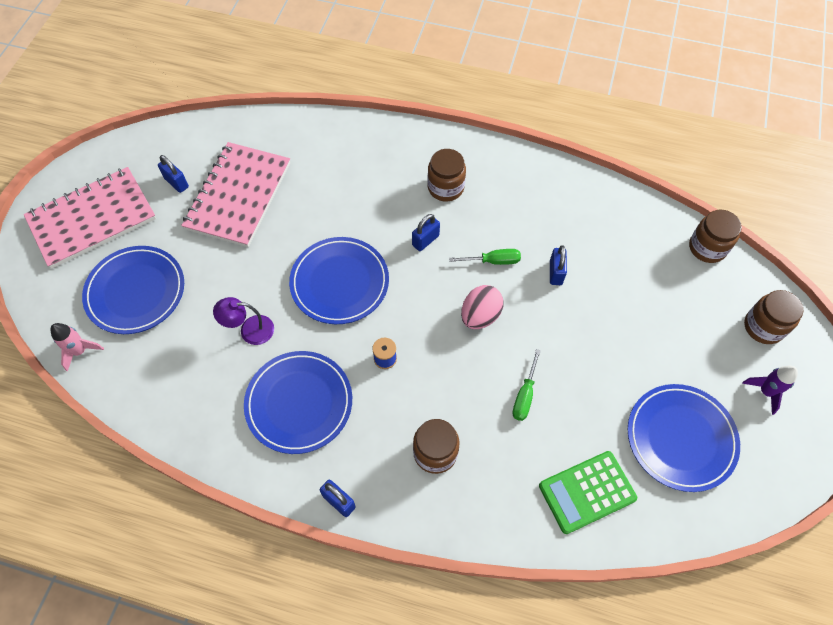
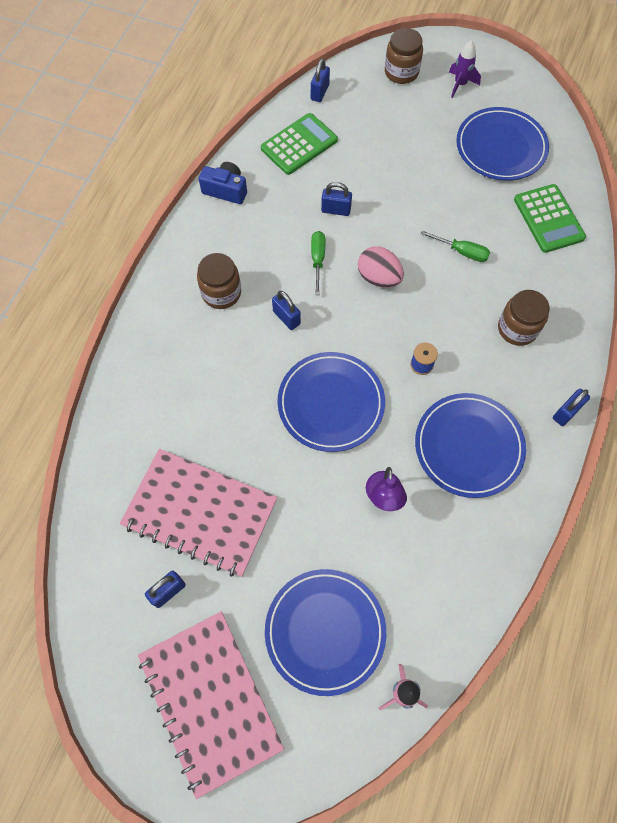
camera: 85 degrees left, 5 degrees up
brown jar [689,209,742,263] -> blue padlock [311,58,330,102]
none -> blue camera [199,162,247,204]
none -> green calculator [261,113,338,175]

